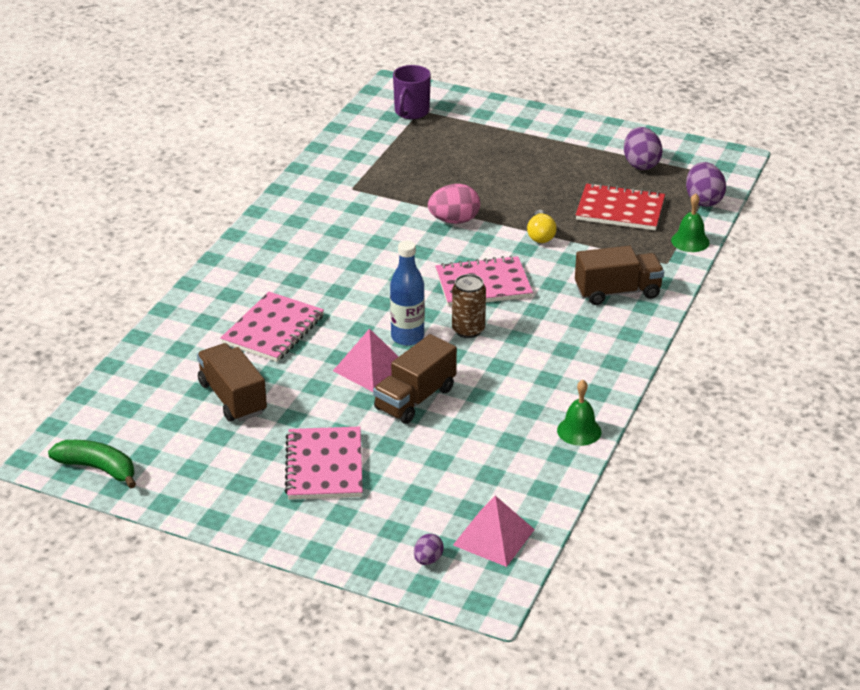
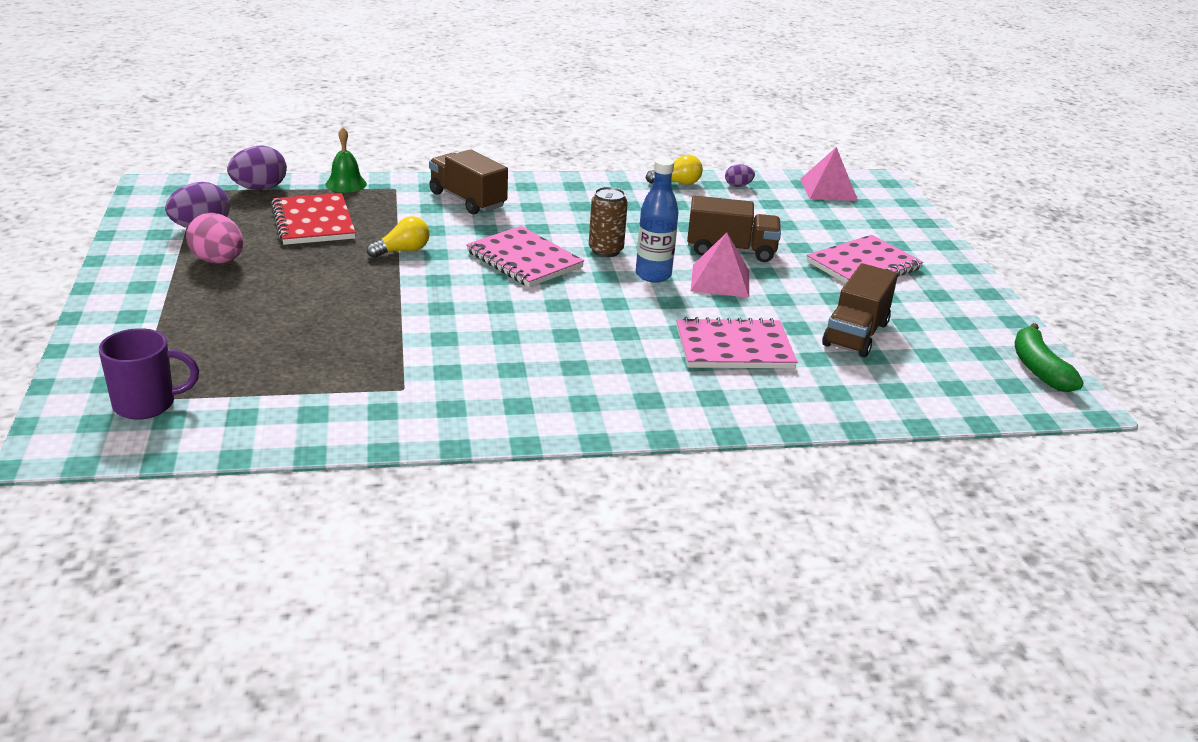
camera: 125 degrees left, 5 degrees down
purple egg [414,534,444,565] -> purple egg moved to [725,164,755,187]
pink egg [428,184,480,224] -> pink egg moved to [186,213,243,264]
green bell [557,380,601,446] -> yellow light bulb [646,154,703,185]

